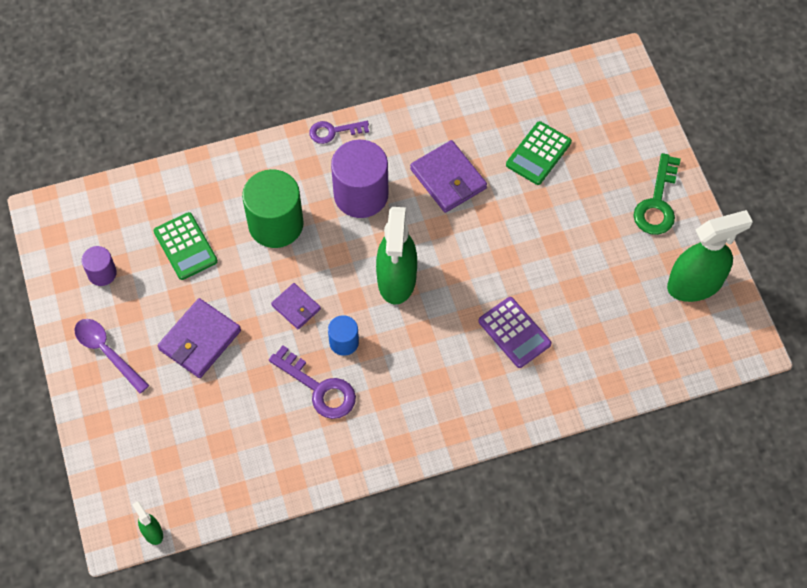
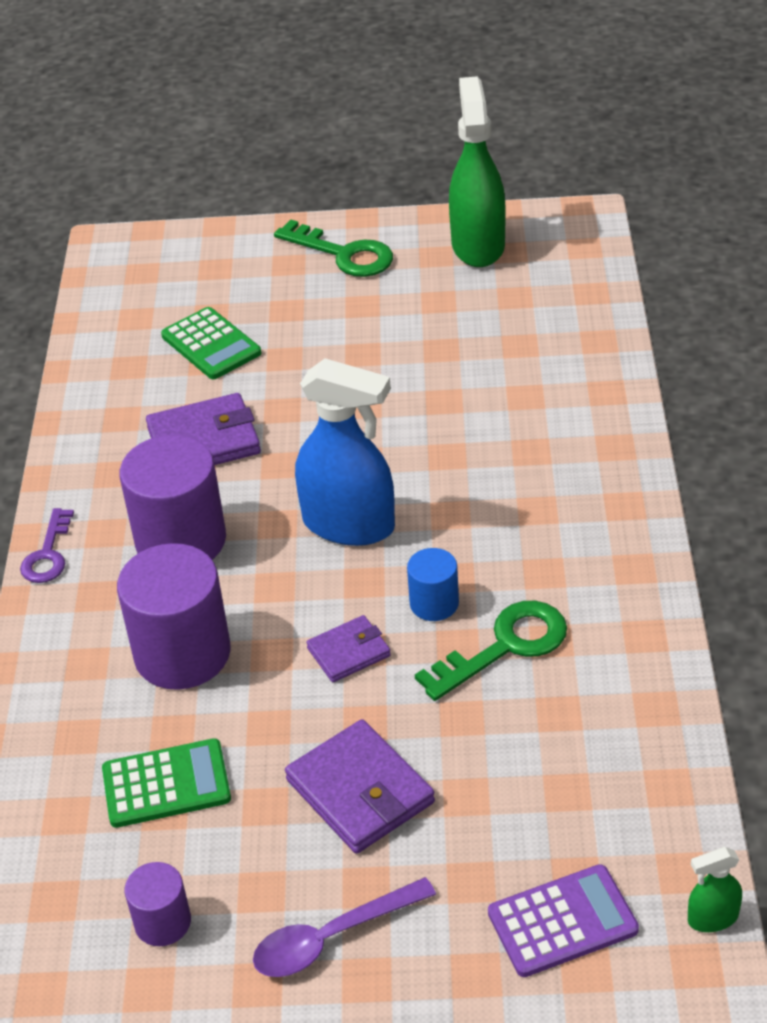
camera: 70 degrees left, 20 degrees down
green cylinder [242,169,304,248] -> purple cylinder [117,543,231,690]
purple key [269,346,356,419] -> green key [415,601,567,701]
green spray bottle [376,207,417,305] -> blue spray bottle [295,358,395,546]
purple calculator [478,297,551,368] -> purple calculator moved to [488,864,639,977]

